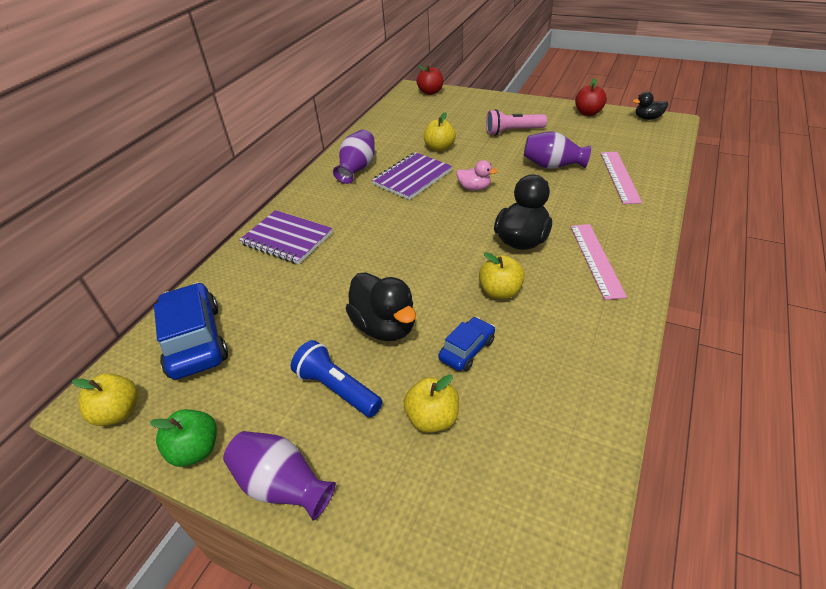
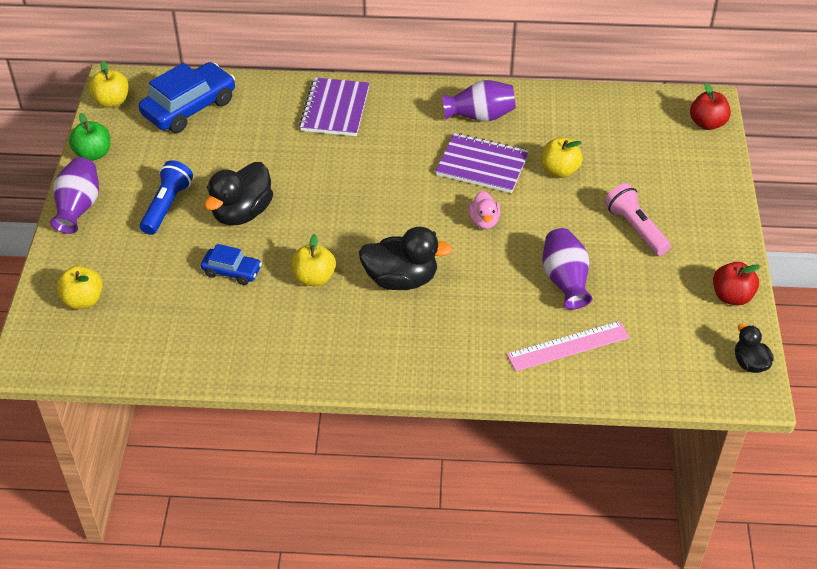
camera: 65 degrees right, 5 degrees up
yellow apple [404,374,459,433] -> yellow apple moved to [56,266,103,309]
pink ruler [570,224,627,300] -> none

